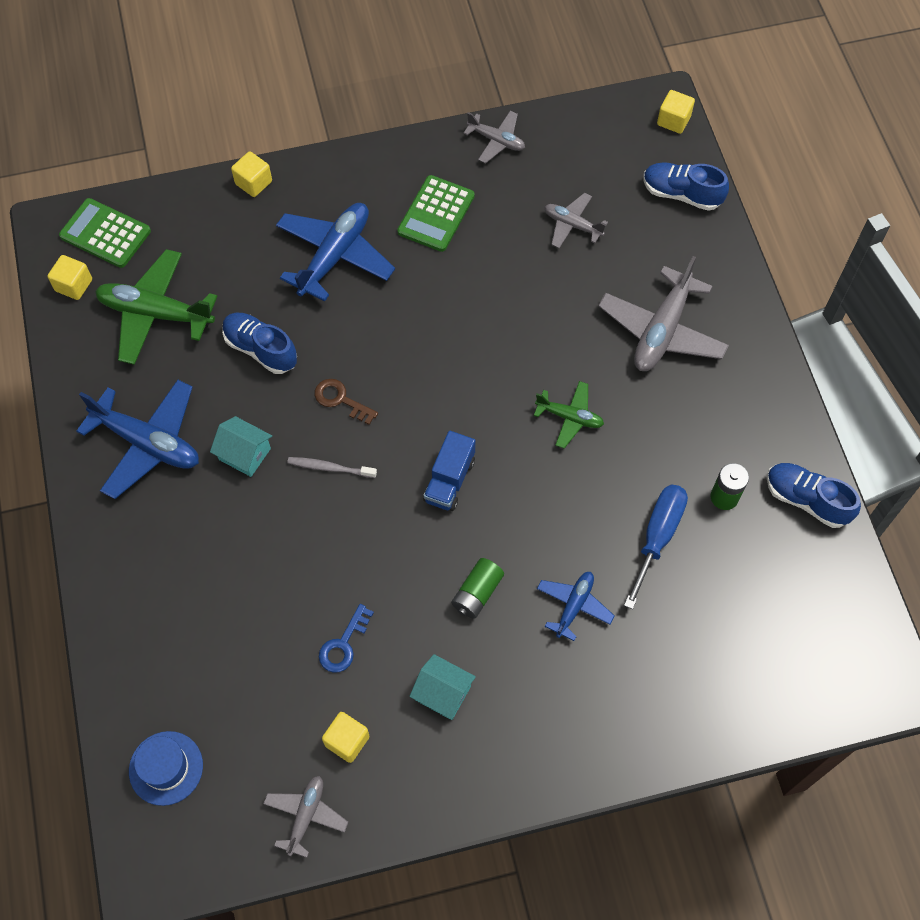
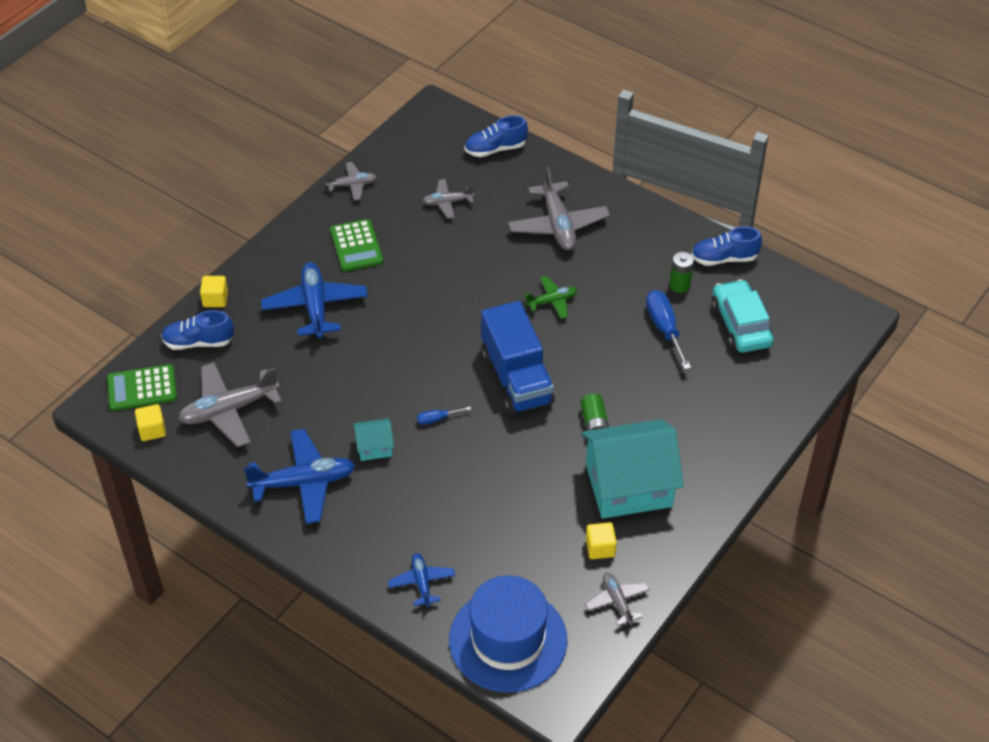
camera: 40 degrees left, 15 degrees down
green plane [95,249,218,365] -> grey plane [178,362,282,447]
blue hat [129,731,203,806] -> blue hat [449,575,568,692], size x2.00
blue shoe [222,313,297,374] -> blue shoe moved to [161,310,234,350]
grey toothbrush [287,457,377,478] -> blue screwdriver [417,407,471,425]
brown key [314,379,378,425] -> none
blue key [319,604,374,673] -> none
turquoise house [409,654,476,720] -> turquoise house [581,419,684,519], size x2.25
blue truck [423,431,475,511] -> blue truck [481,301,555,414], size x1.87
blue plane [537,572,615,641] -> blue plane moved to [388,553,455,607]
yellow cube [657,90,695,134] -> none
none -> turquoise car [711,279,774,353]

